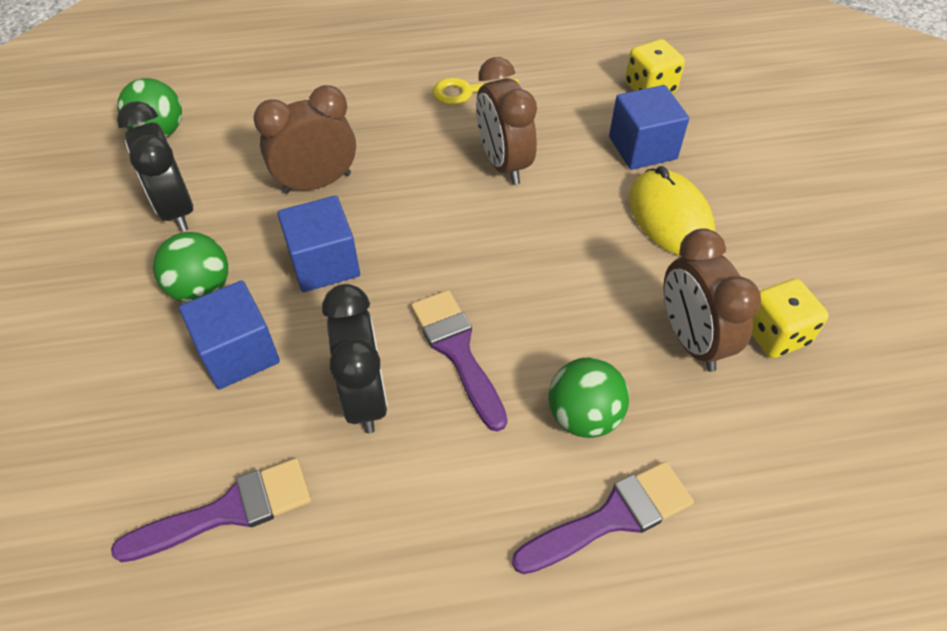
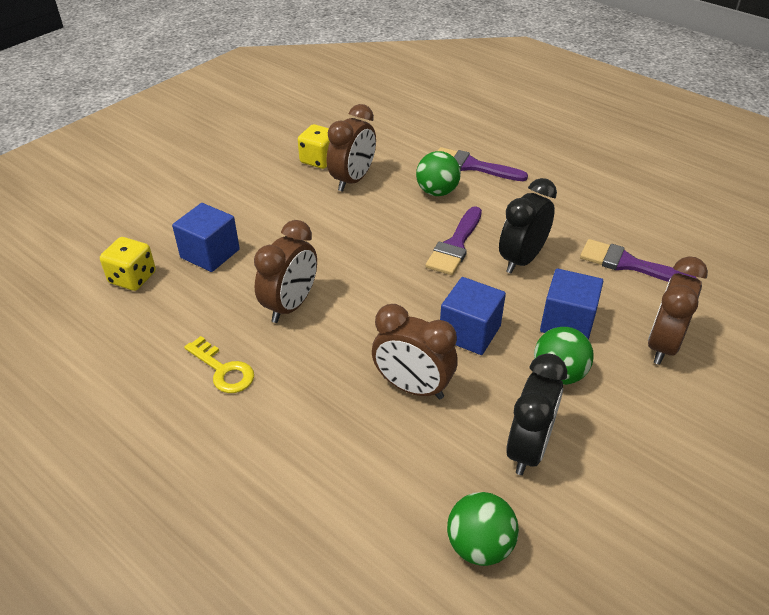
camera: 130 degrees left, 10 degrees down
yellow mouse [629,166,715,256] -> none
none -> brown clock [648,256,708,365]

